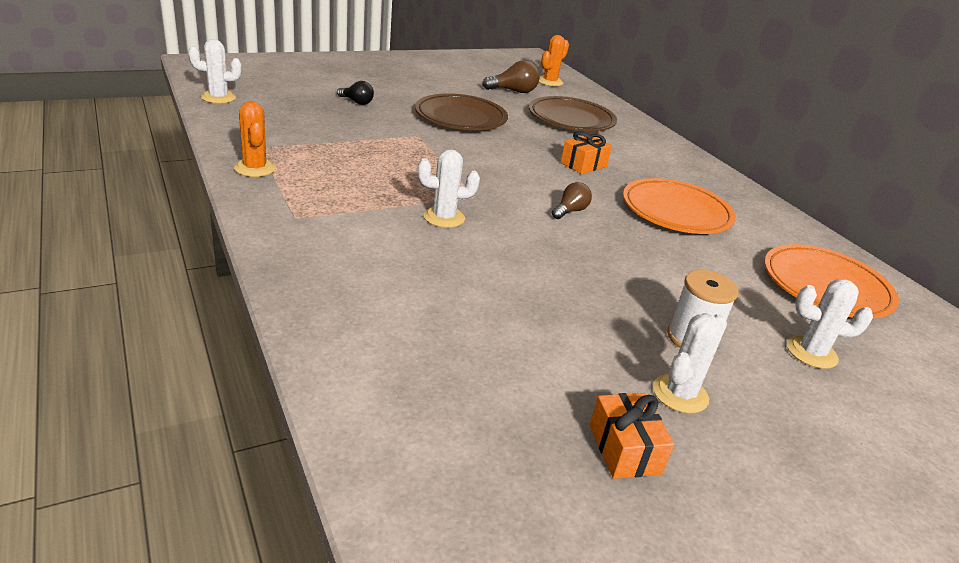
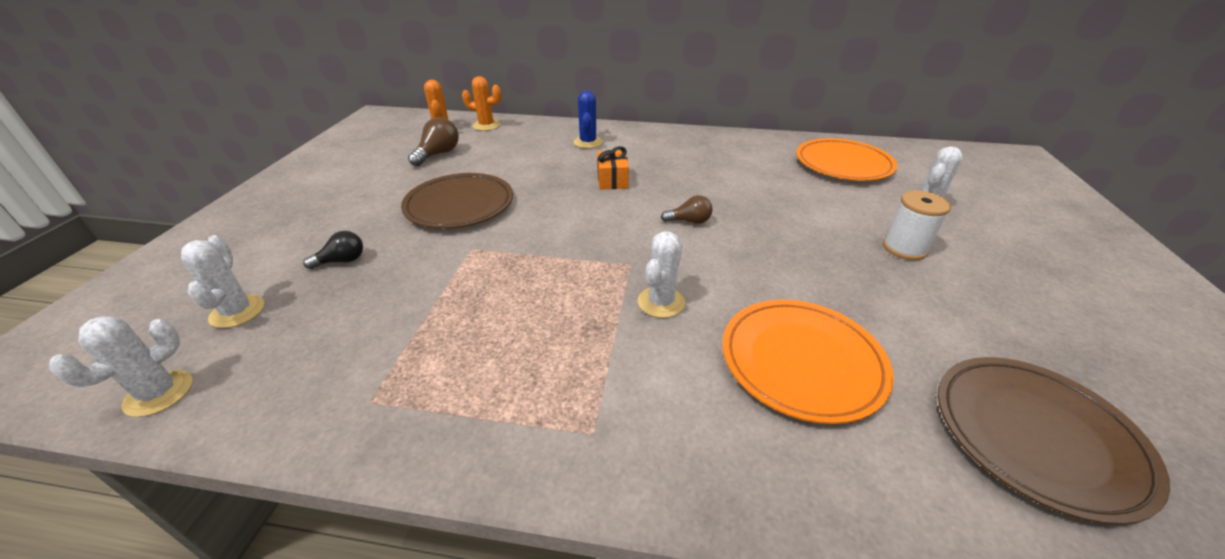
camera: 50 degrees left, 5 degrees up
orange cactus [234,101,276,177] -> orange cactus moved to [462,76,501,131]
brown plate [529,96,617,131] -> brown plate moved to [938,357,1170,525]
brown light bulb [552,182,592,219] -> brown light bulb turned 105 degrees clockwise [661,195,713,224]
orange gift [589,393,675,479] -> none
orange plate [623,178,736,234] -> orange plate moved to [722,300,894,424]
white cactus [653,313,727,413] -> white cactus moved to [181,235,264,328]
none -> blue cactus [574,91,603,148]

